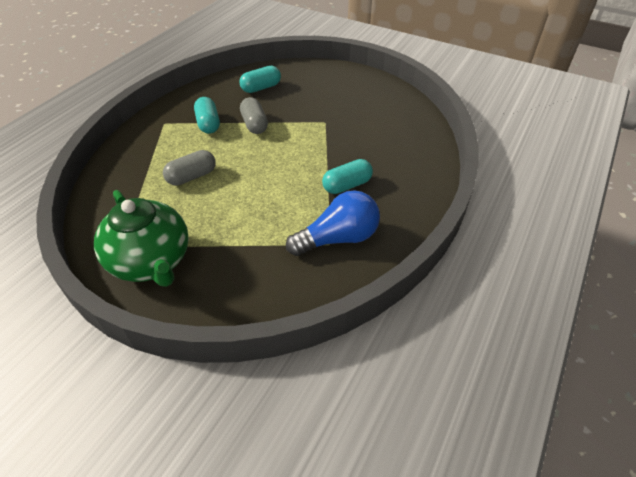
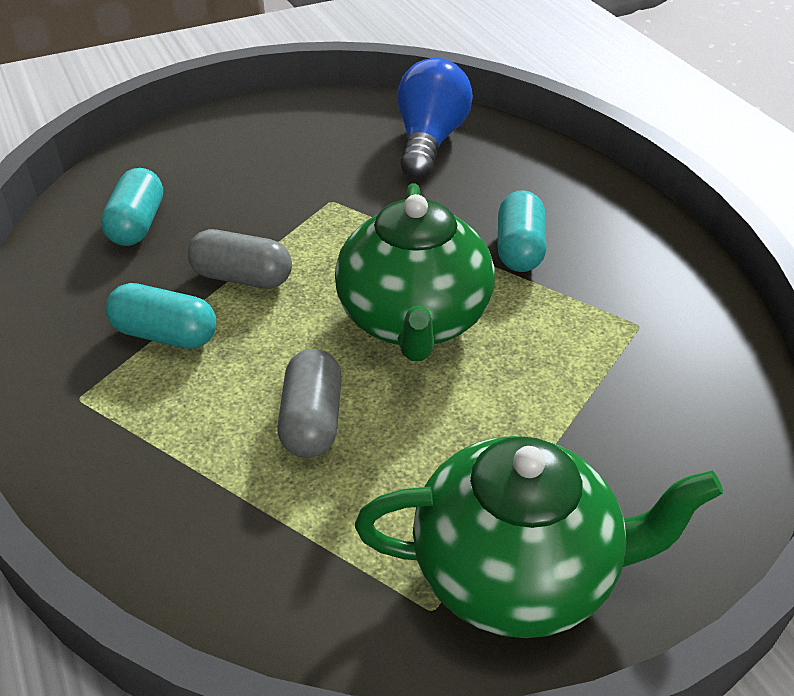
camera: 55 degrees left, 5 degrees down
blue light bulb [286,190,380,256] -> blue light bulb moved to [397,58,473,179]
none -> green teapot [335,183,495,361]

